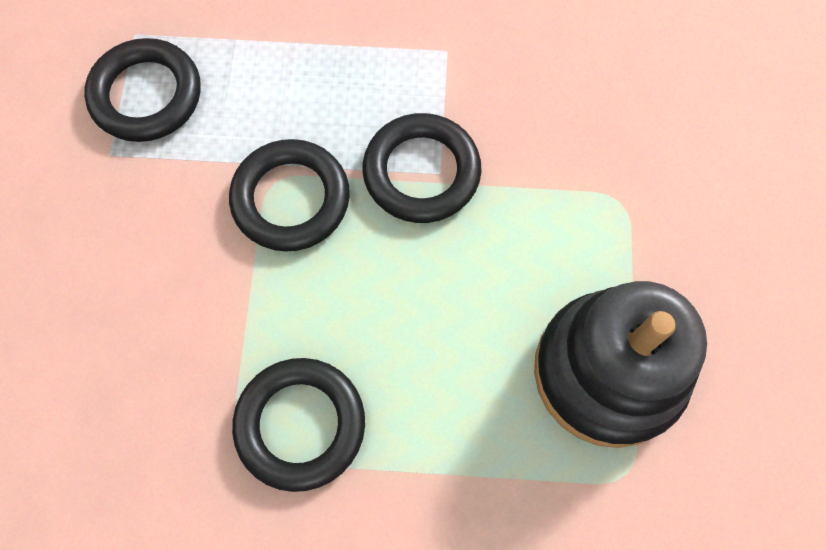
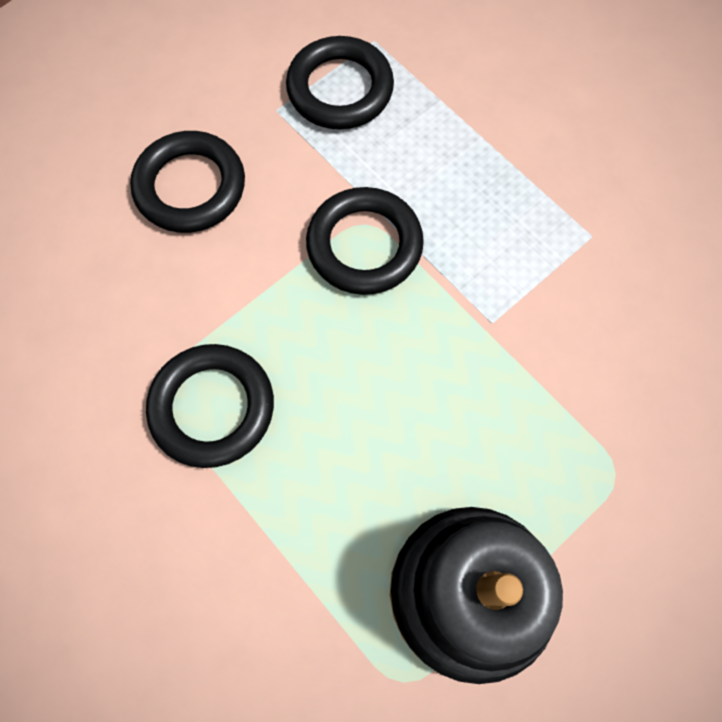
camera: 45 degrees right, 0 degrees up
black ring [363,113,481,223] -> black ring moved to [130,131,245,233]

